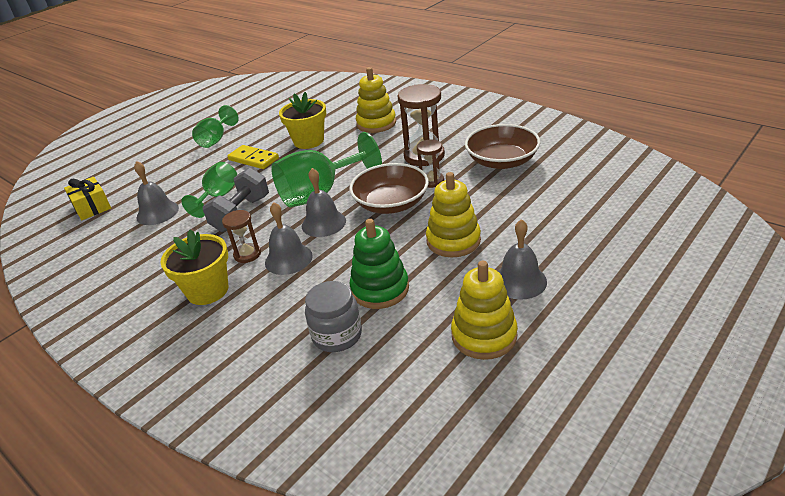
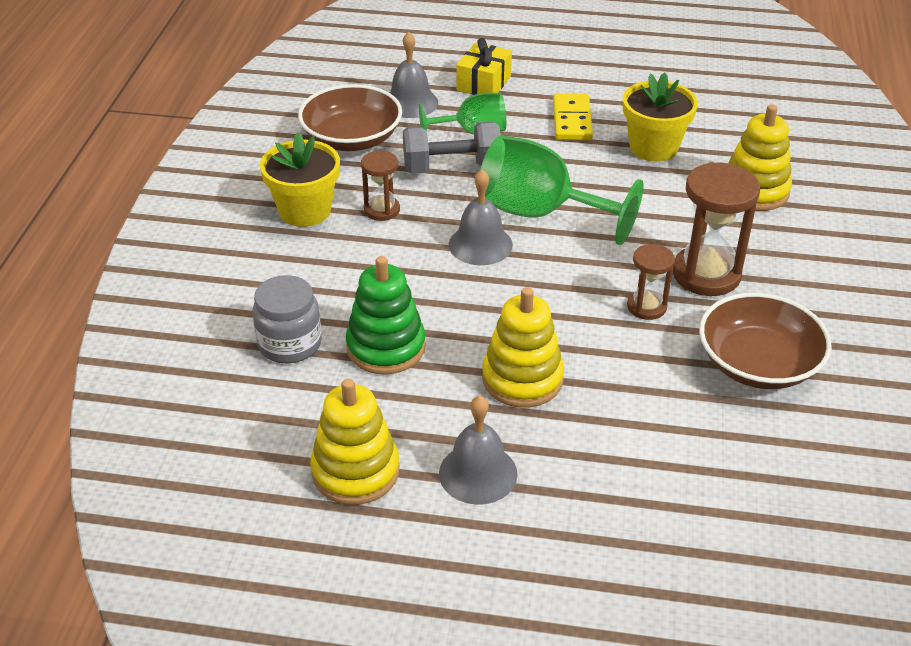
camera: 55 degrees right, 5 degrees up
yellow gift [64,177,111,220] -> yellow gift moved to [456,38,512,95]
green goblet [192,105,239,148] -> none
grey bell [265,202,313,275] -> none
brown bowl [349,163,429,214] -> brown bowl moved to [298,84,402,151]

